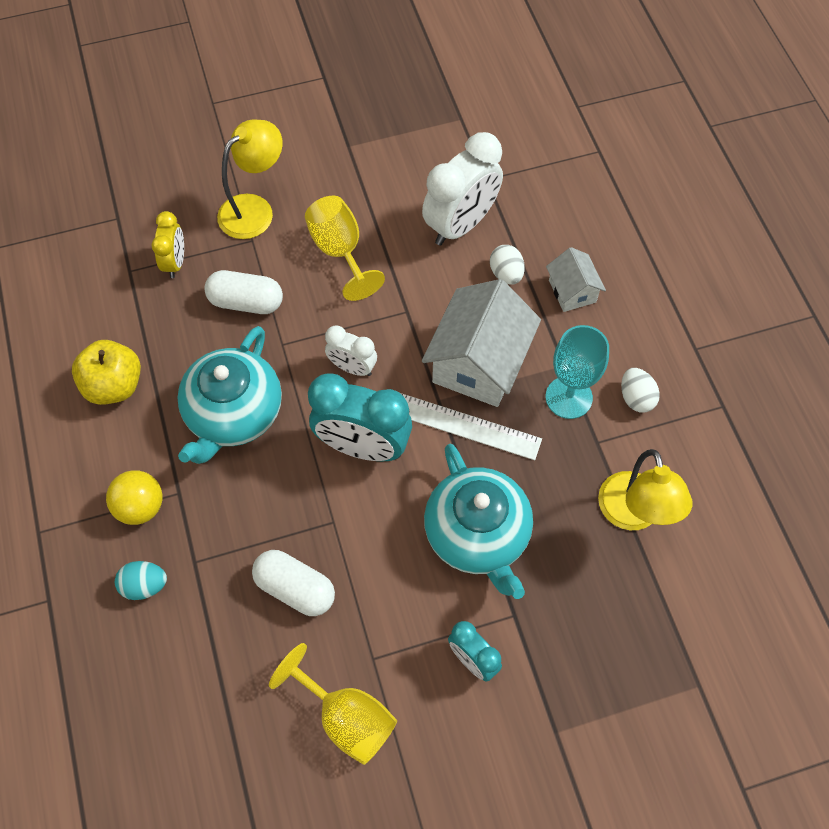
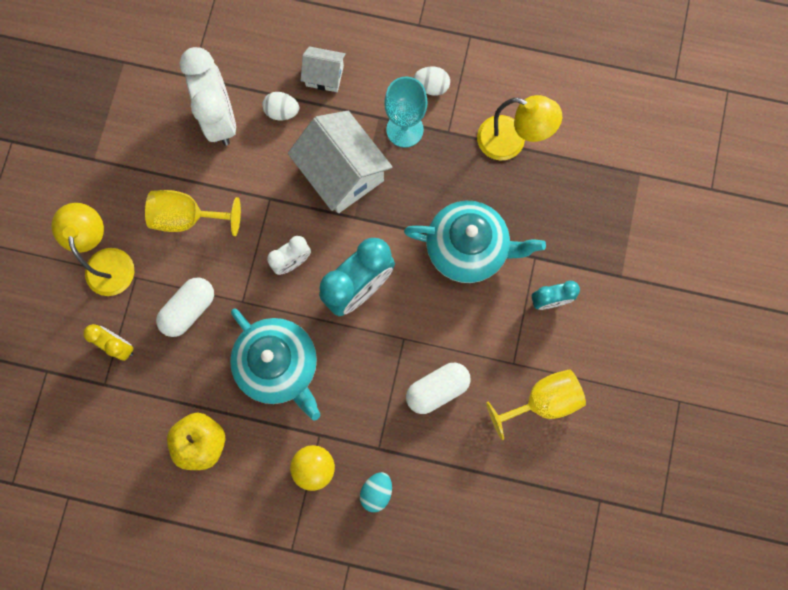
camera: 60 degrees left, 15 degrees up
white ruler [400,393,542,460] -> none

